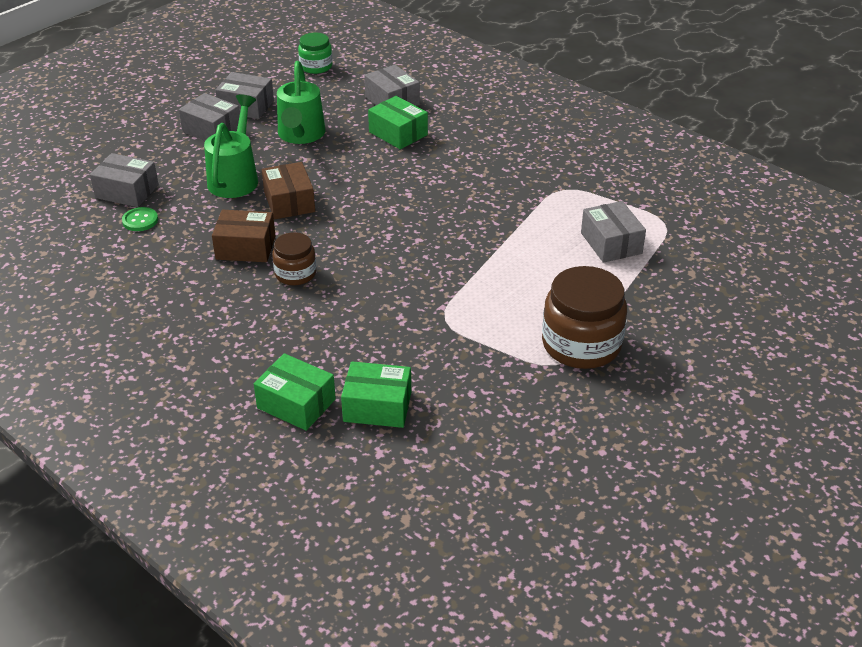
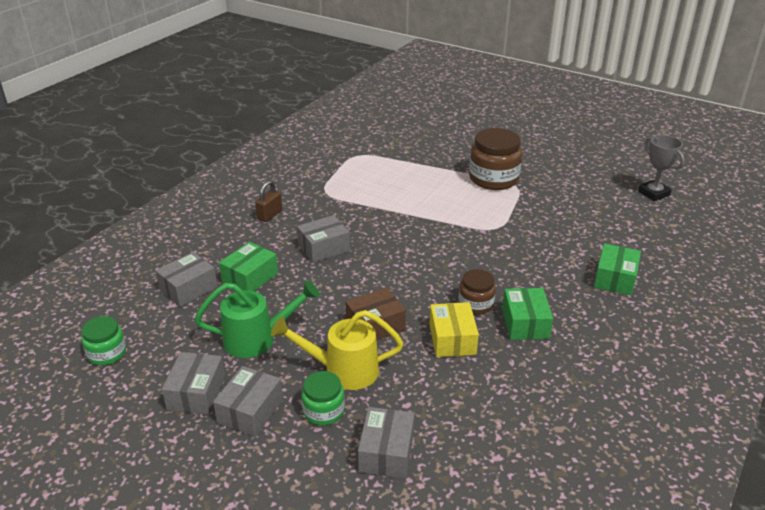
camera: 100 degrees left, 5 degrees down
green button [122,207,158,231] -> none
green watering can [204,95,258,198] -> yellow watering can [271,310,404,390]
brown box [212,210,275,262] -> yellow box [429,302,479,357]
green box [341,361,411,428] -> green box moved to [502,288,553,340]
grey box [581,201,646,263] -> grey box moved to [297,215,350,263]
none -> brown padlock [256,180,282,222]
none -> green jar [301,371,345,425]
none -> grey trophy [638,135,685,201]

